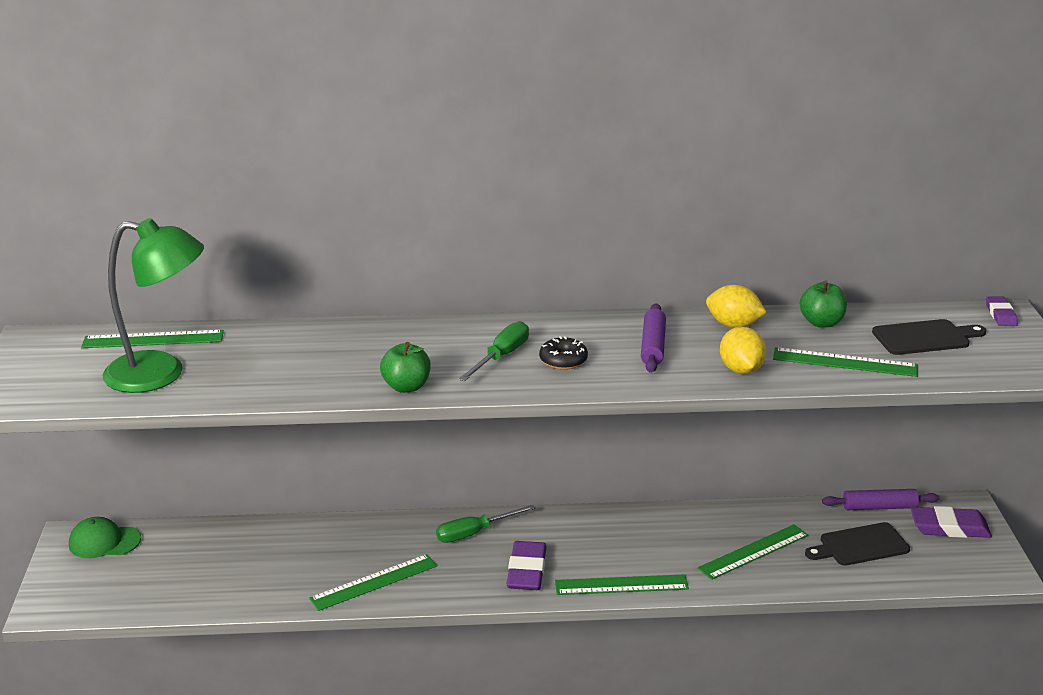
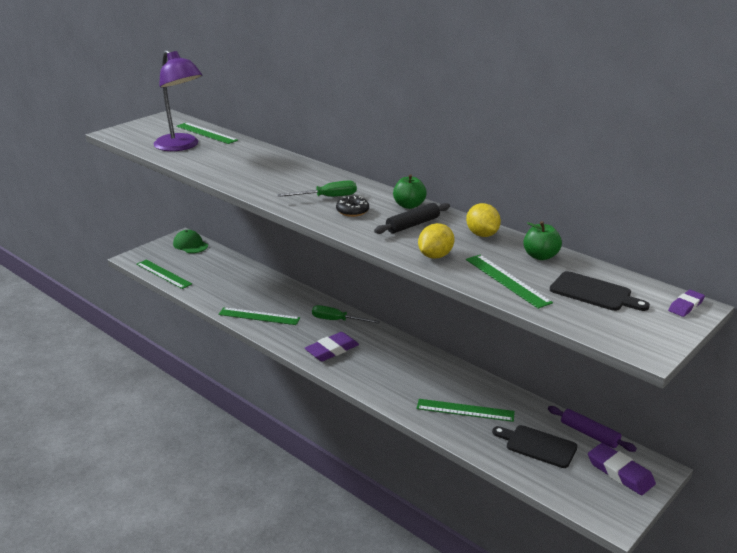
camera: 45 degrees right, 0 degrees up
green lamp [103,218,204,393] -> purple lamp [154,50,202,151]
green apple [380,342,431,393] -> green apple moved to [393,174,427,209]
green ruler [555,574,689,595] -> green ruler moved to [136,260,192,289]
purple rolling pin [641,303,666,373] -> black rolling pin [374,203,450,234]

